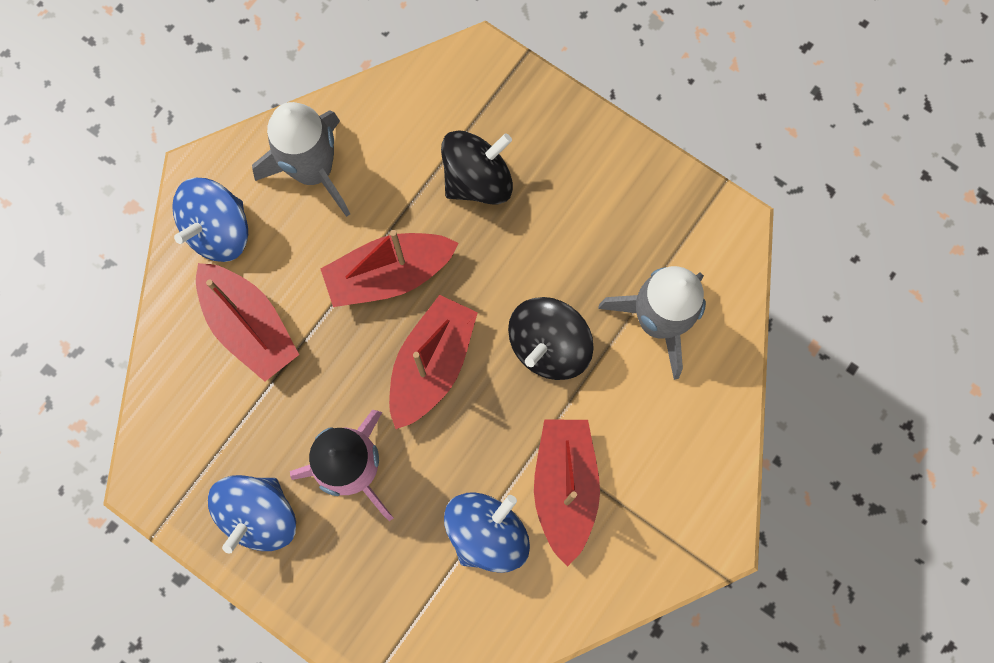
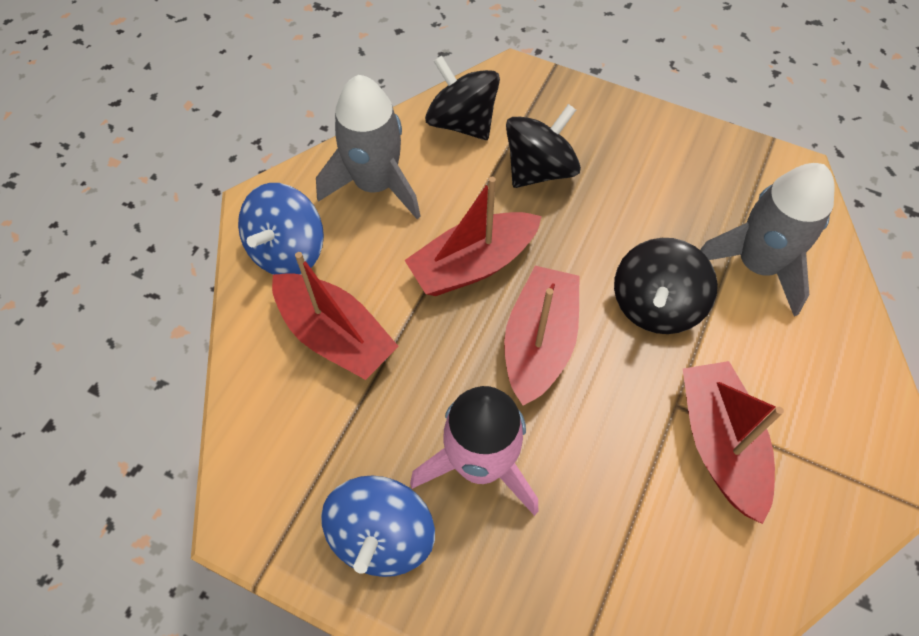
camera: 10 degrees left, 15 degrees down
blue spinning top [444,492,530,573] -> none
none -> black spinning top [425,55,500,140]

